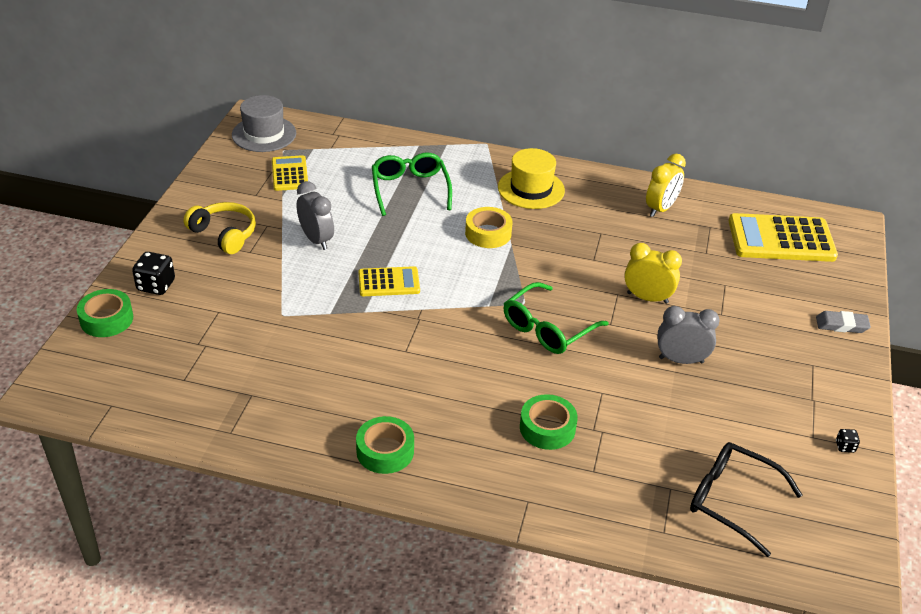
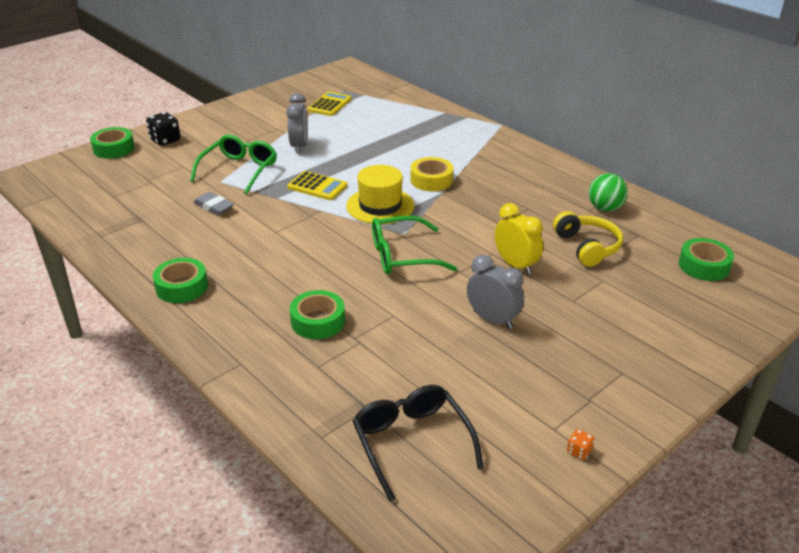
camera: 35 degrees right, 5 degrees down
yellow headphones [184,202,256,254] -> yellow headphones moved to [553,211,623,267]
grey hat [232,95,296,152] -> none
green glasses [372,153,452,216] -> green glasses moved to [190,135,277,194]
yellow hat [498,148,565,209] -> yellow hat moved to [346,165,414,224]
yellow clock [646,154,686,217] -> green ball [589,173,628,212]
yellow calculator [729,213,838,262] -> green tape [679,238,734,281]
grey eraser [816,311,871,333] -> grey eraser moved to [193,192,234,215]
black dice [836,429,860,453] -> orange dice [567,429,594,460]

